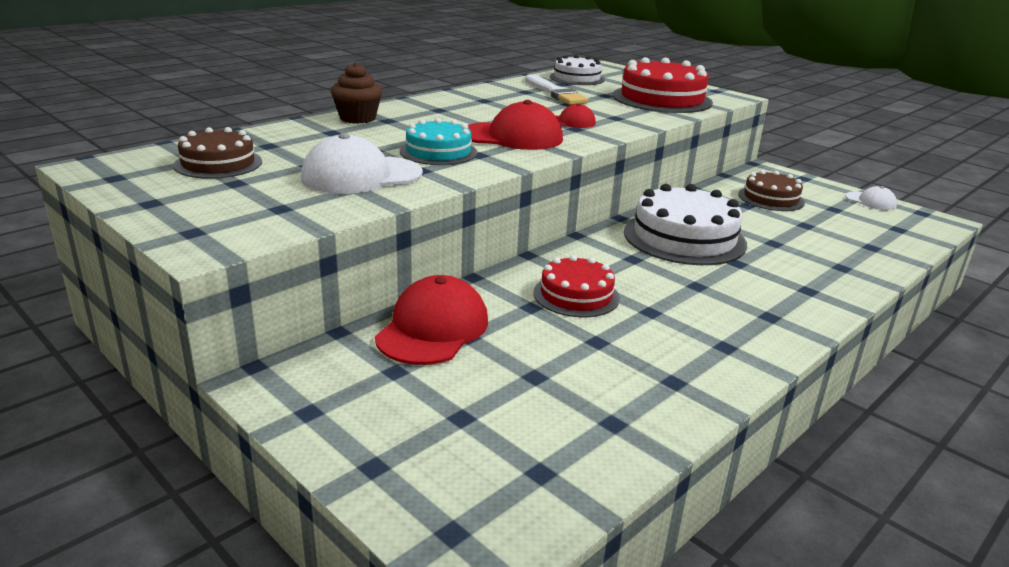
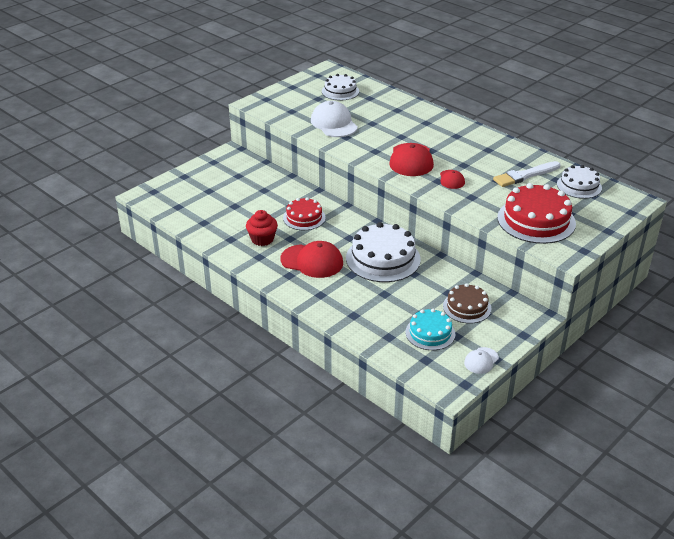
camera: 90 degrees right, 10 degrees up
brown cake [173,127,262,179] -> white cake [322,74,359,101]
brown cupcake [331,62,382,124] -> none
red cap [375,275,488,365] -> red cap moved to [280,241,343,278]
turquoise cake [400,118,477,165] -> turquoise cake moved to [405,308,455,350]
none -> red cupcake [246,210,278,246]

